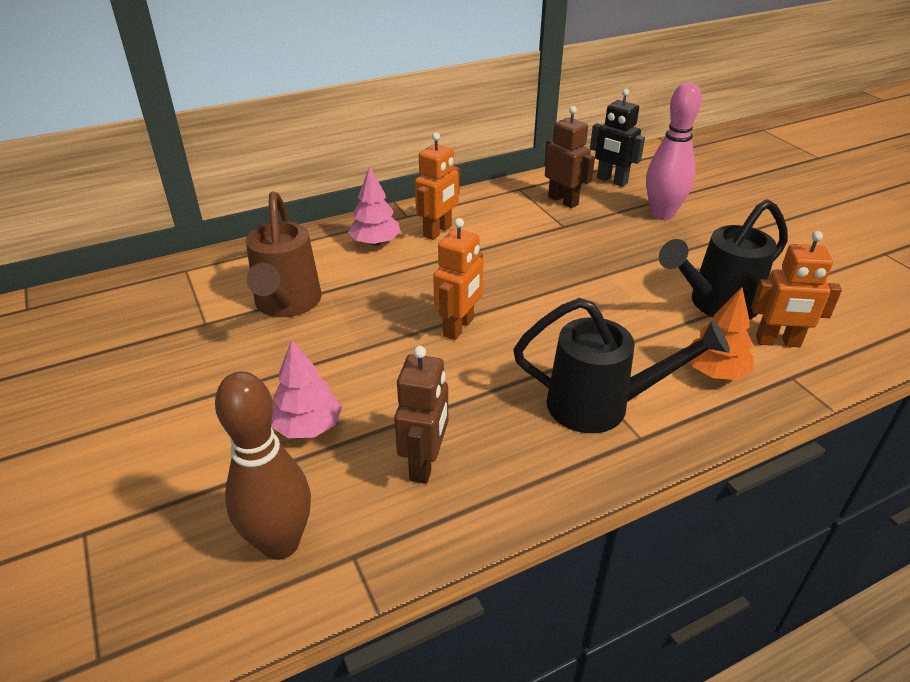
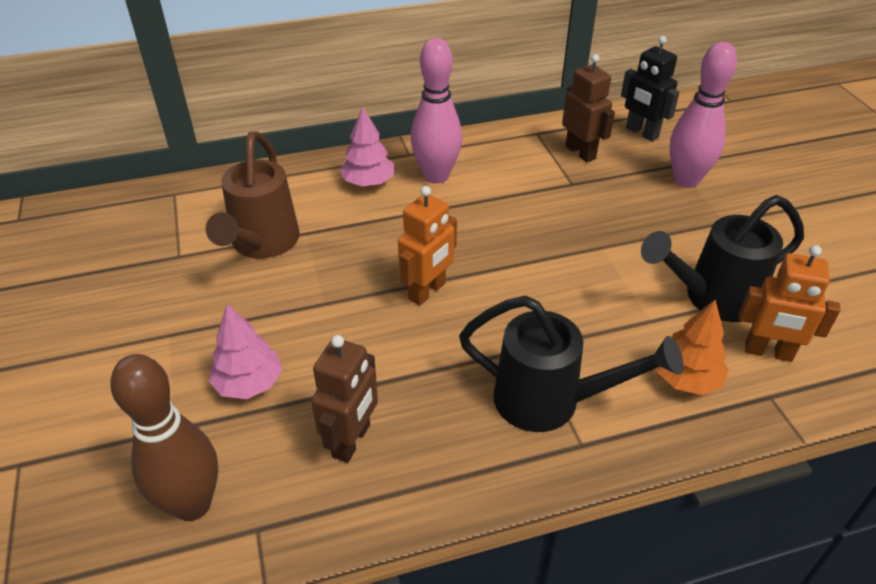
camera: 10 degrees right, 5 degrees up
orange robot [415,133,460,240] -> pink bowling pin [411,38,462,184]

